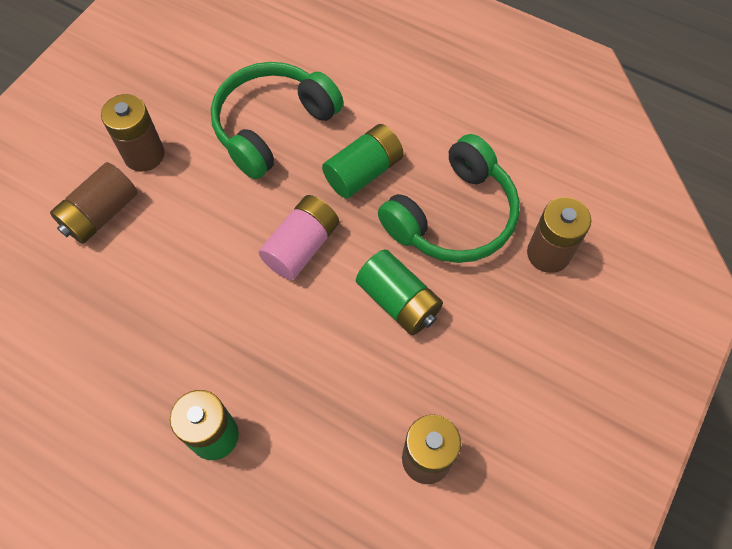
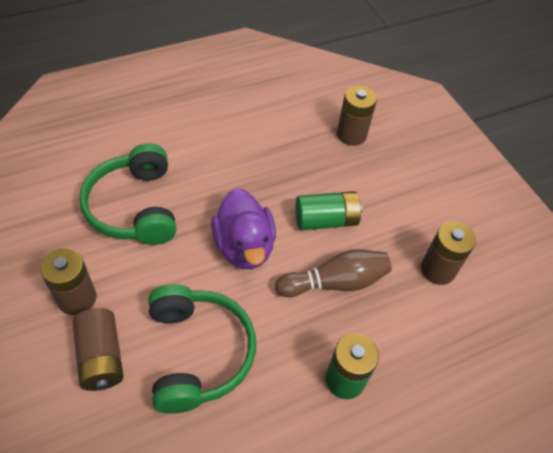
camera: 60 degrees left, 10 degrees down
pink battery [259,195,339,280] -> purple duck [211,188,276,269]
green battery [322,124,404,199] -> none
green headphones [378,134,520,263] -> green headphones moved to [148,284,256,414]
none -> brown bowling pin [275,249,392,297]

